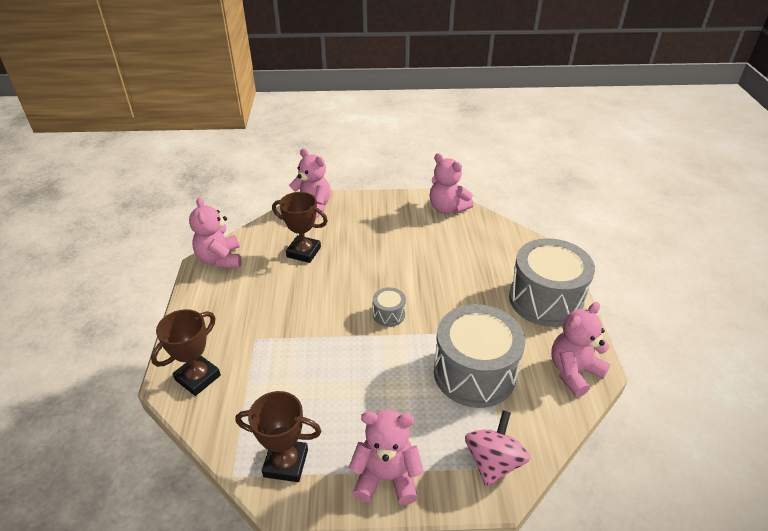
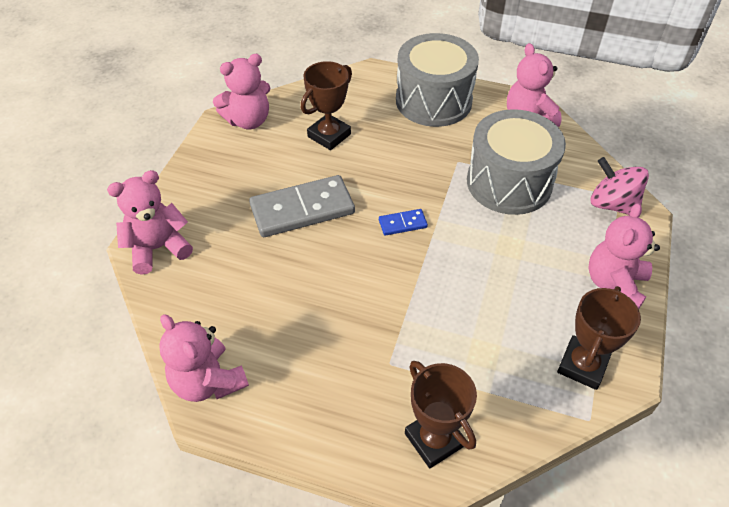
camera: 70 degrees left, 10 degrees up
pink teddy bear [189,197,241,268] -> pink teddy bear turned 45 degrees clockwise [159,314,249,402]
brown trophy [272,192,328,263] -> brown trophy moved to [301,61,352,150]
grey drum [373,287,406,327] -> blue domino [379,209,428,236]
none -> grey domino [249,175,355,237]

